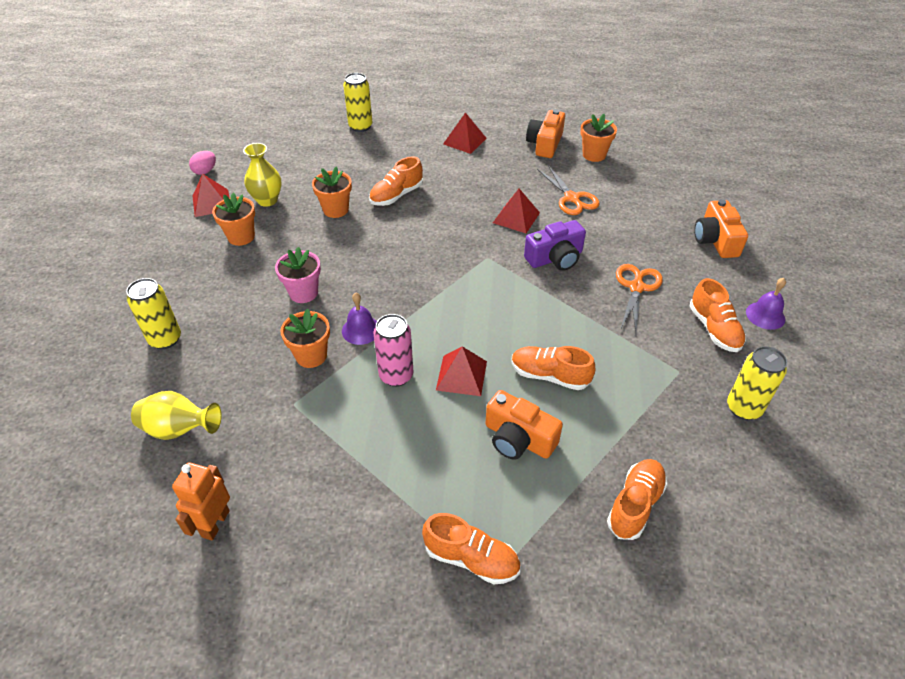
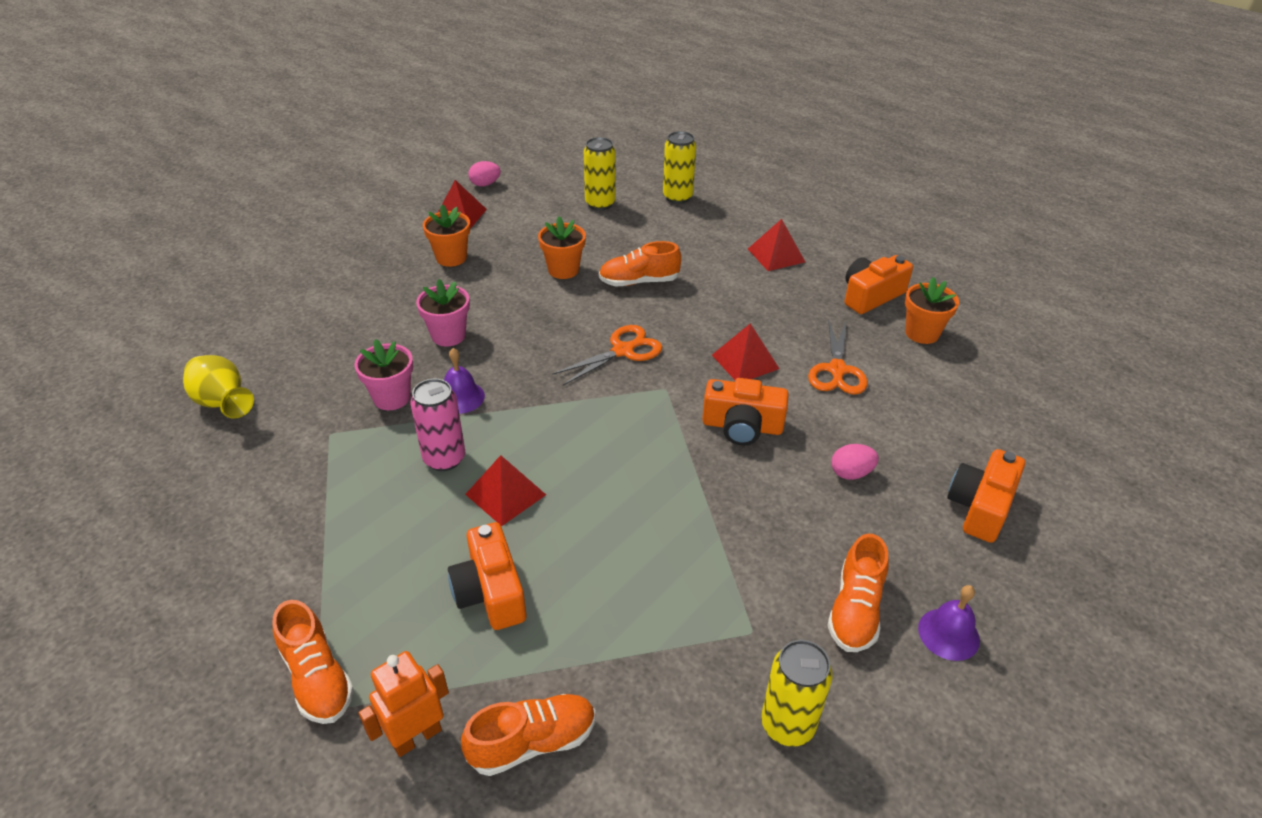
camera: 35 degrees right, 5 degrees down
yellow can [126,278,181,349] -> yellow can moved to [584,137,616,210]
orange robot [172,462,230,541] -> orange robot moved to [358,651,449,757]
yellow vase [243,143,281,207] -> none
orange flower pot [280,309,330,368] -> pink flower pot [355,339,413,410]
orange shoe [512,346,595,390] -> none
purple camera [524,220,586,271] -> orange camera [702,378,789,445]
orange scissors [616,264,663,332] -> orange scissors moved to [552,325,662,386]
none -> pink egg [831,444,879,480]

